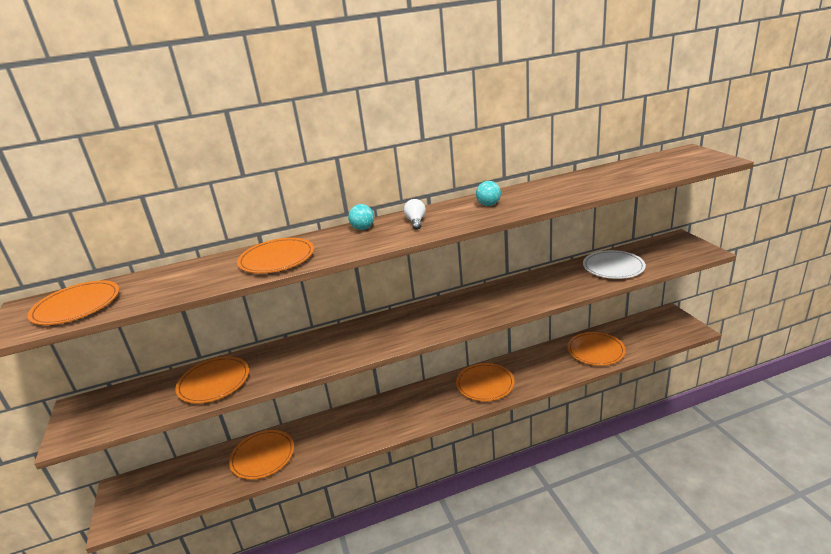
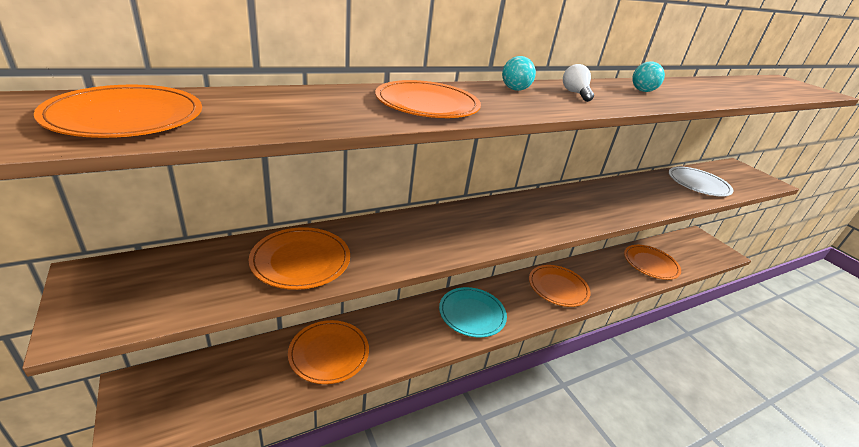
camera: 15 degrees left, 5 degrees up
none -> turquoise plate [439,287,507,337]

